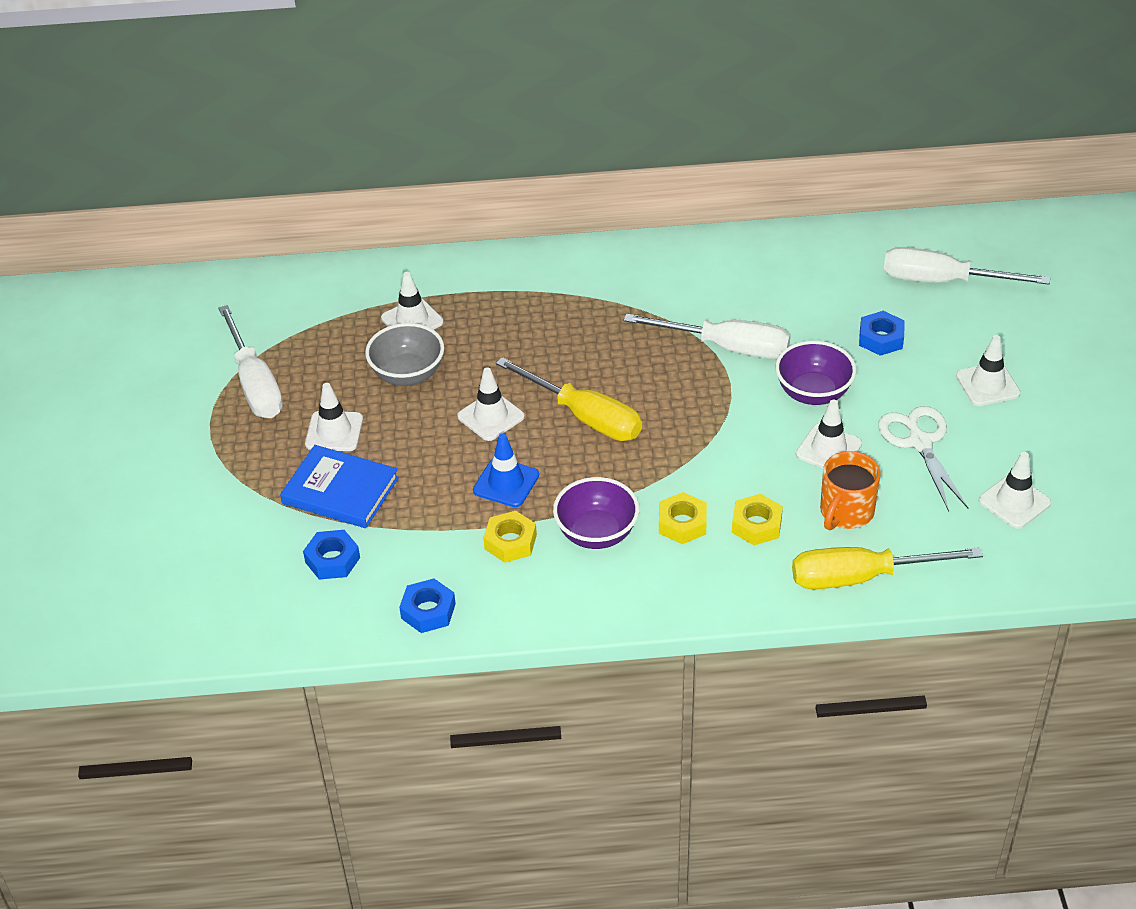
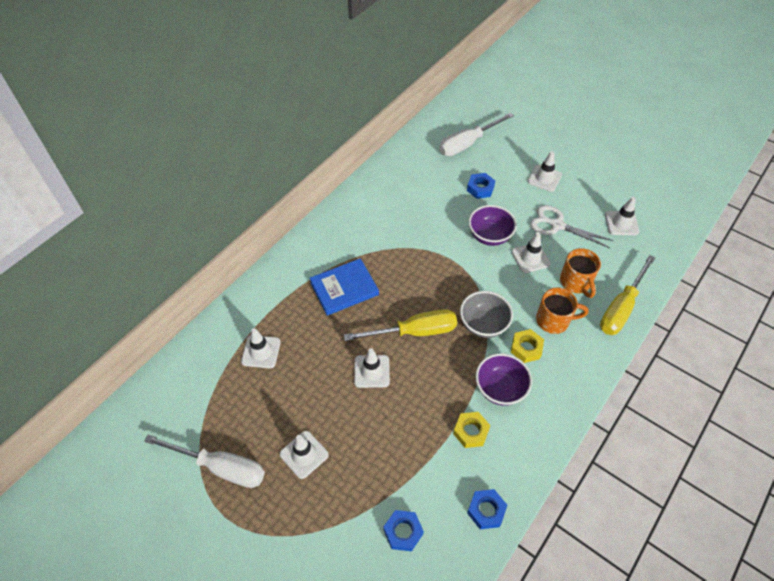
camera: 50 degrees left, 10 degrees up
blue book [280,445,399,528] -> blue book moved to [310,258,379,316]
grey bowl [365,323,444,386] -> grey bowl moved to [460,291,513,338]
blue traffic cone [473,434,539,507] -> none
white screwdriver [624,314,790,359] -> none
yellow nut [732,494,783,545] -> orange mug [536,287,589,334]

